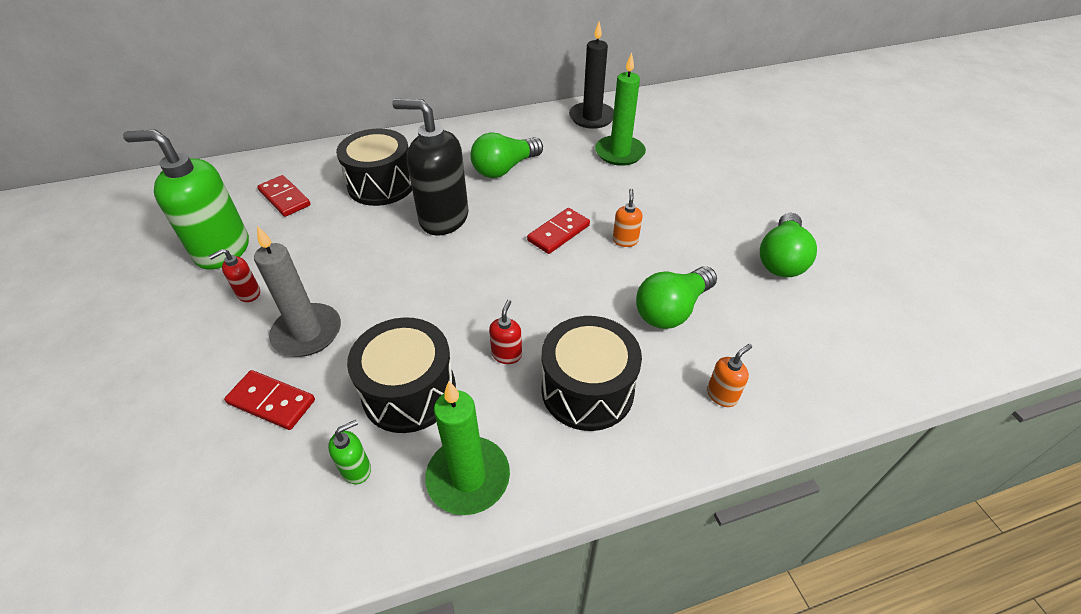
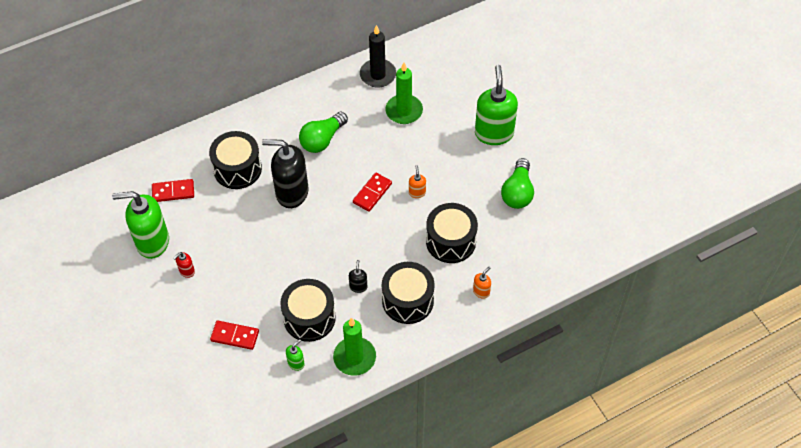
camera: 10 degrees left, 10 degrees up
grey candle [254,226,341,357] -> none
red domino [257,175,311,217] -> red domino turned 45 degrees counterclockwise [152,179,194,202]
red soap dispenser [489,300,522,364] -> black soap dispenser [349,260,367,293]
green light bulb [636,266,717,329] -> black drum [426,203,478,263]
none -> green soap dispenser [475,65,518,145]

